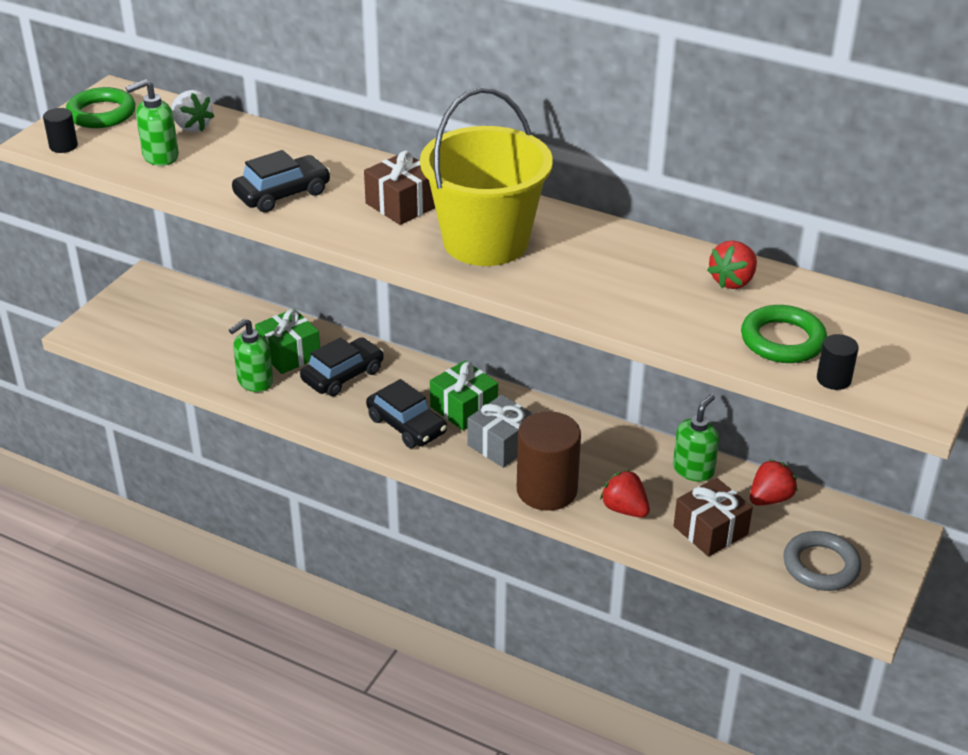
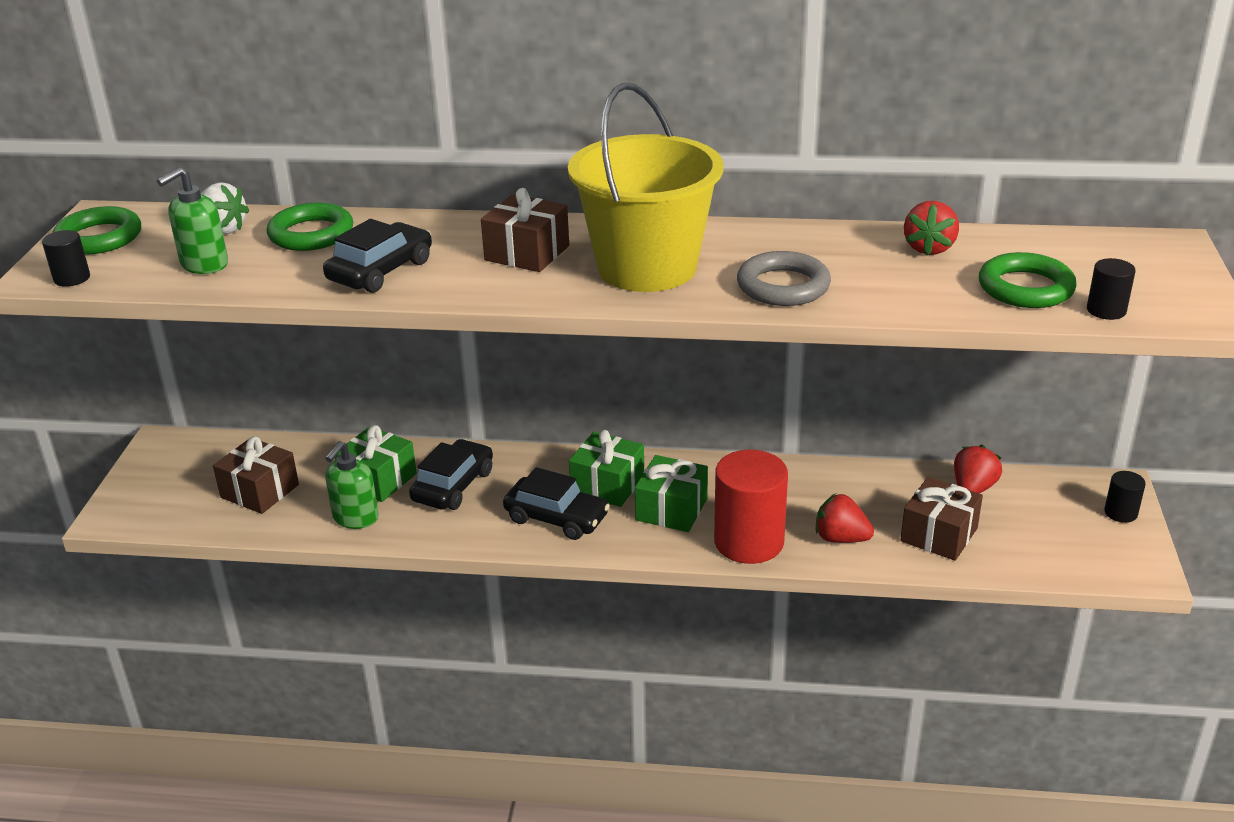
camera: 20 degrees left, 5 degrees down
grey gift [467,395,534,468] -> green gift [635,455,708,532]
brown cylinder [517,411,581,511] -> red cylinder [714,450,788,564]
green soap dispenser [673,394,719,482] -> none
grey ring [783,531,862,591] -> grey ring moved to [737,251,831,306]
none -> brown gift [213,436,299,514]
none -> green ring [267,203,353,251]
none -> black cylinder [1104,471,1146,523]

